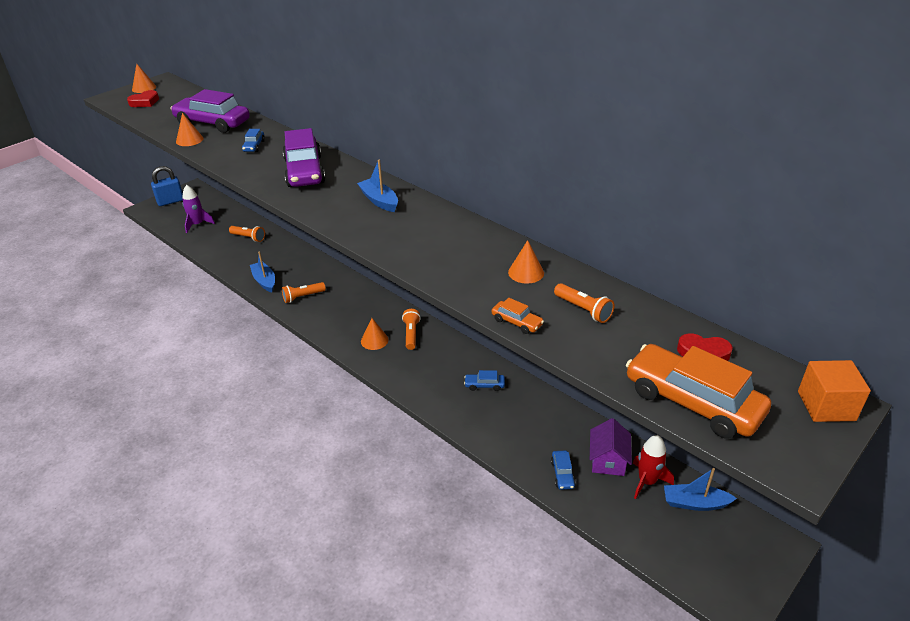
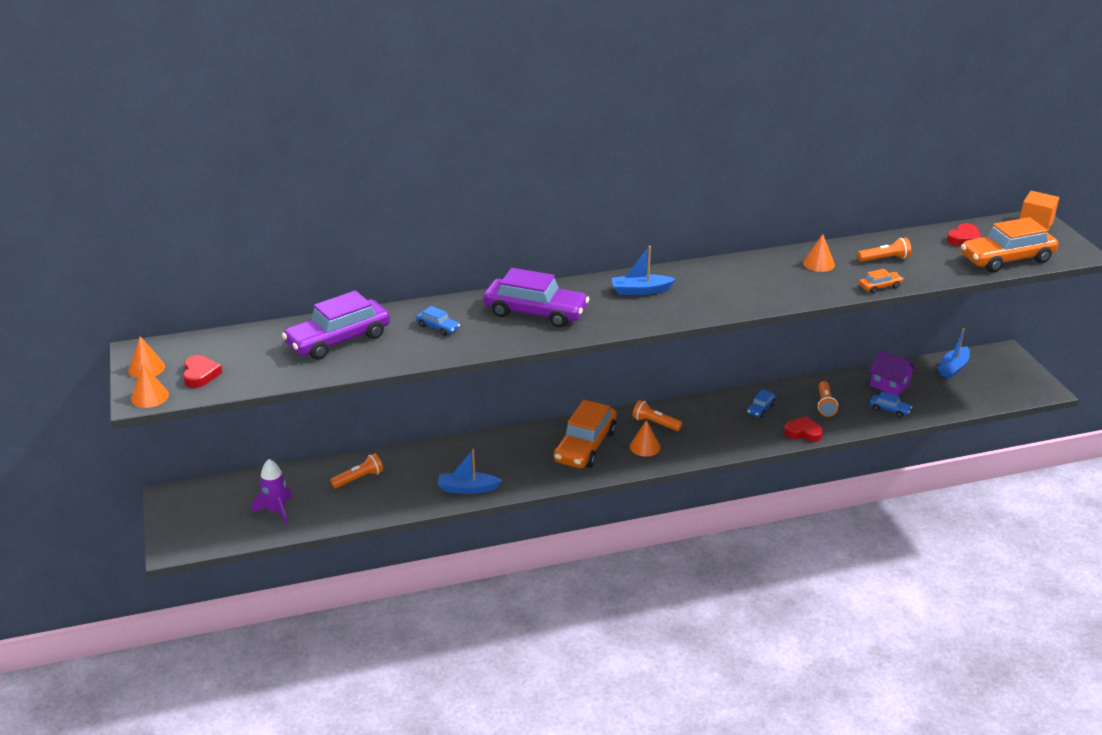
camera: 60 degrees left, 5 degrees down
blue padlock [151,166,183,206] -> none
orange cone [176,113,204,146] -> orange cone moved to [131,364,169,408]
orange flashlight [282,282,326,303] -> orange flashlight moved to [818,381,838,417]
red rocket [633,435,674,499] -> none
none -> orange car [554,400,617,468]
none -> red heart [784,416,823,442]

